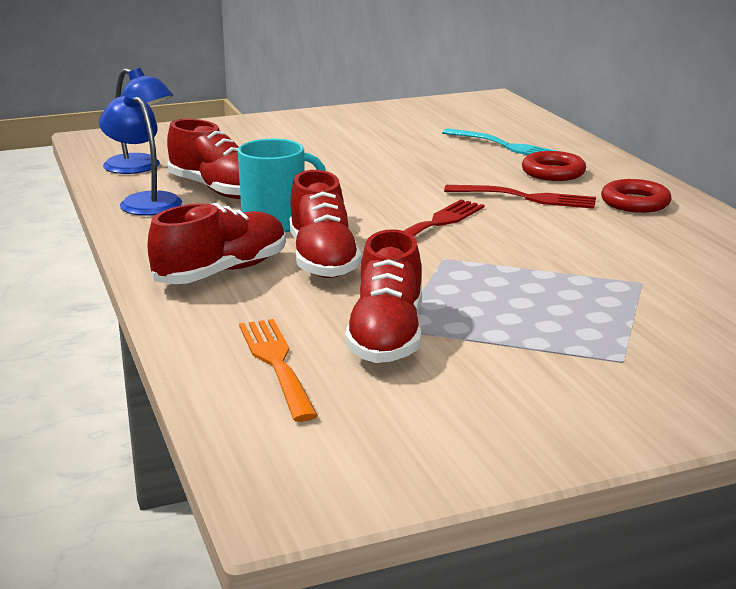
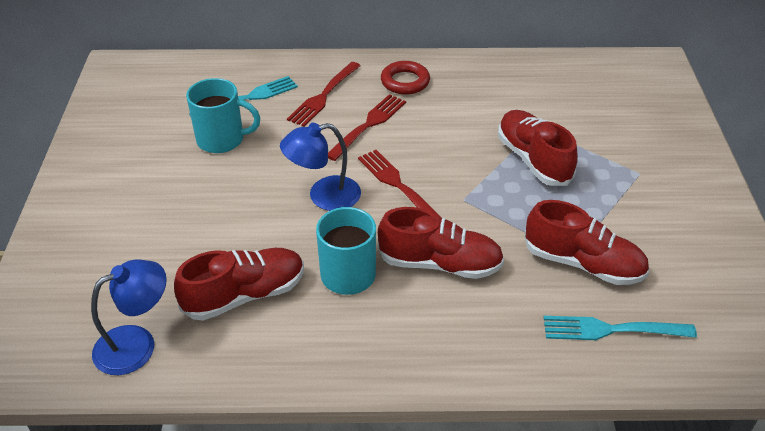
camera: 70 degrees left, 20 degrees up
blue lamp [99,91,182,216] -> blue lamp moved to [280,123,361,211]
red shoe [147,203,286,284] -> red shoe moved to [498,110,578,186]
orange fork [239,319,318,422] -> turquoise fork [544,316,697,340]
red ring [522,151,586,181] -> red fork [287,62,361,127]
none -> turquoise mug [186,78,260,153]

